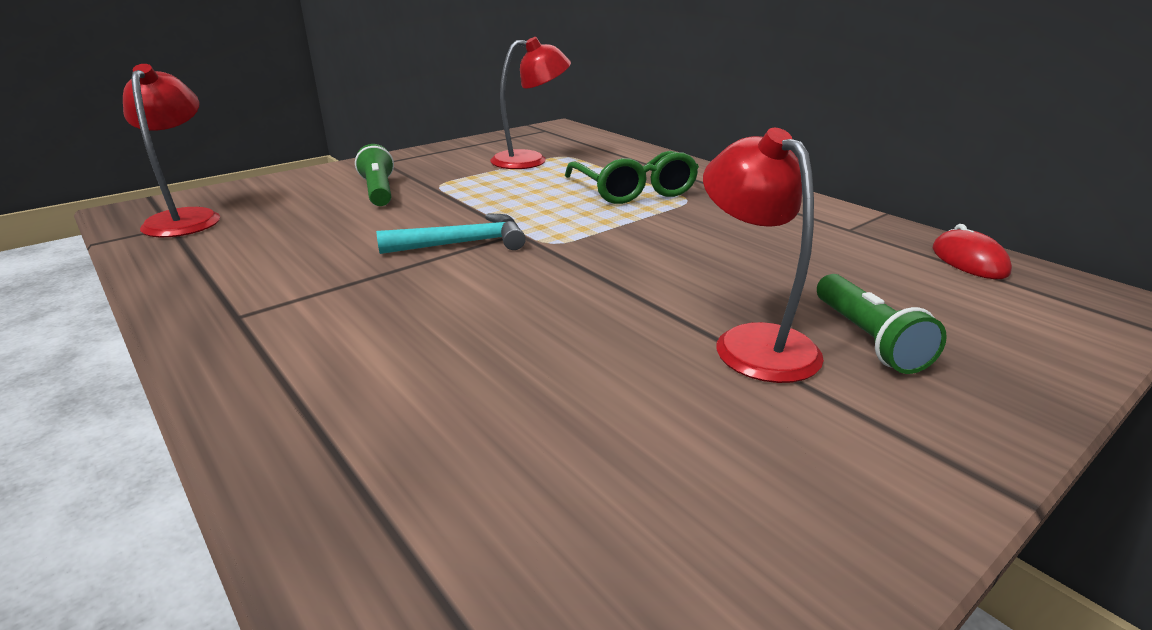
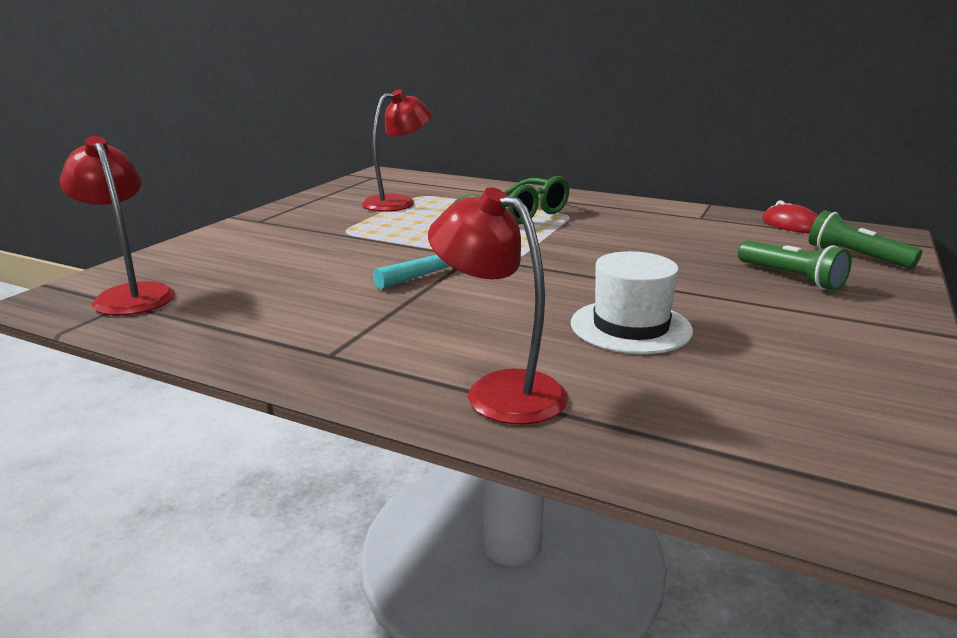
camera: 25 degrees left, 5 degrees down
green flashlight [355,144,394,206] -> green flashlight moved to [809,210,922,269]
red lamp [703,128,824,383] -> red lamp moved to [428,187,568,424]
none -> white hat [571,251,693,354]

